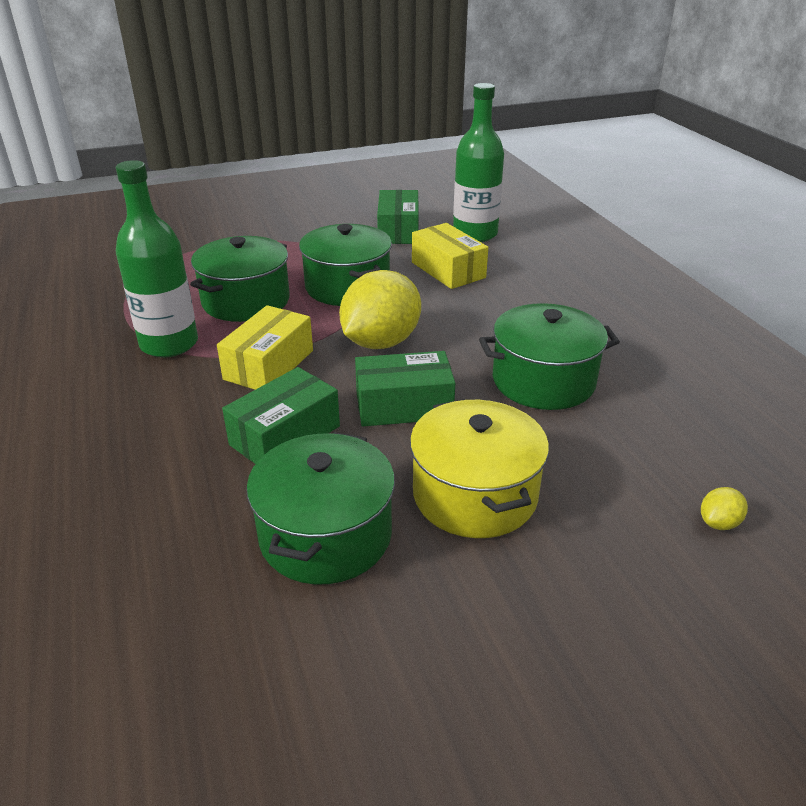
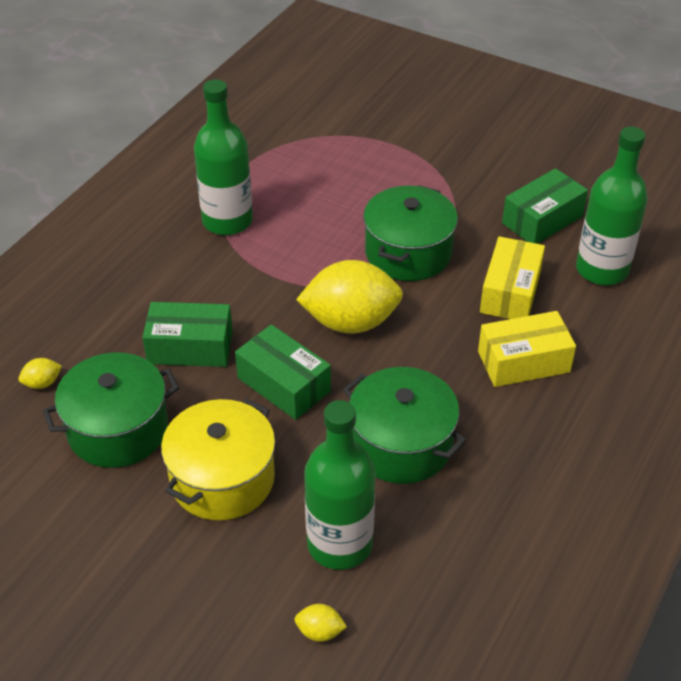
camera: 50 degrees right, 10 degrees up
green pot [190,236,290,322] -> none
yellow box [217,305,313,390] -> yellow box moved to [478,311,576,387]
none -> yellow lemon [18,358,62,389]
none -> green bottle [304,400,375,570]

